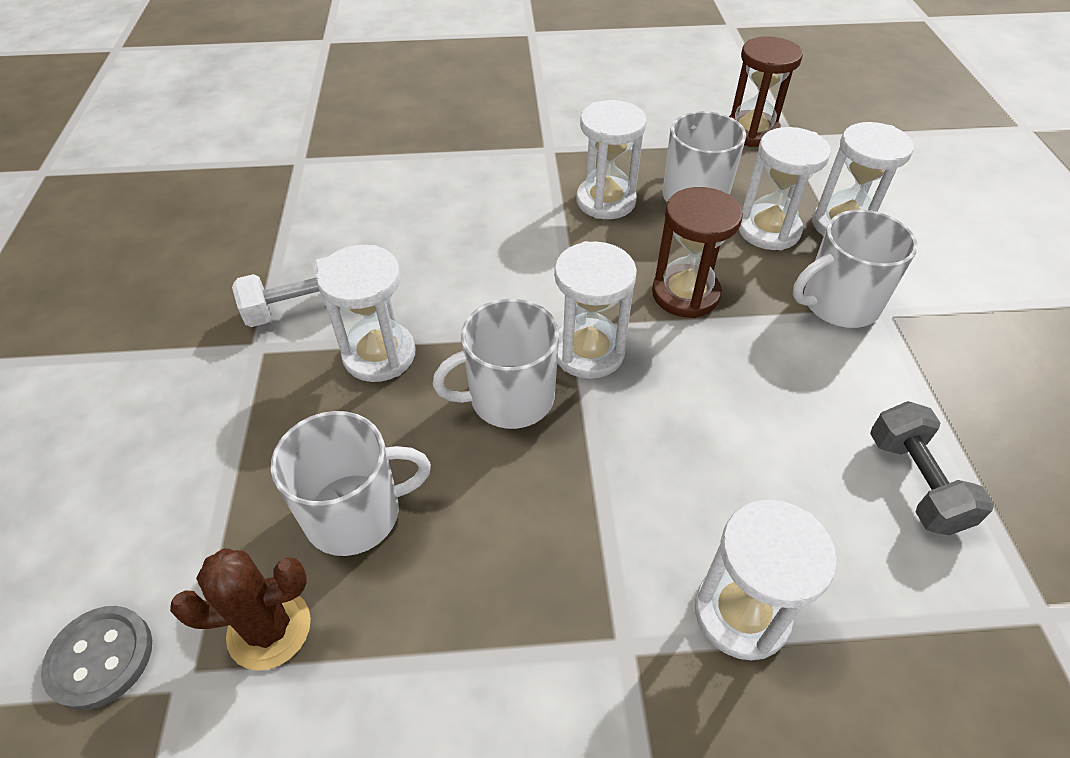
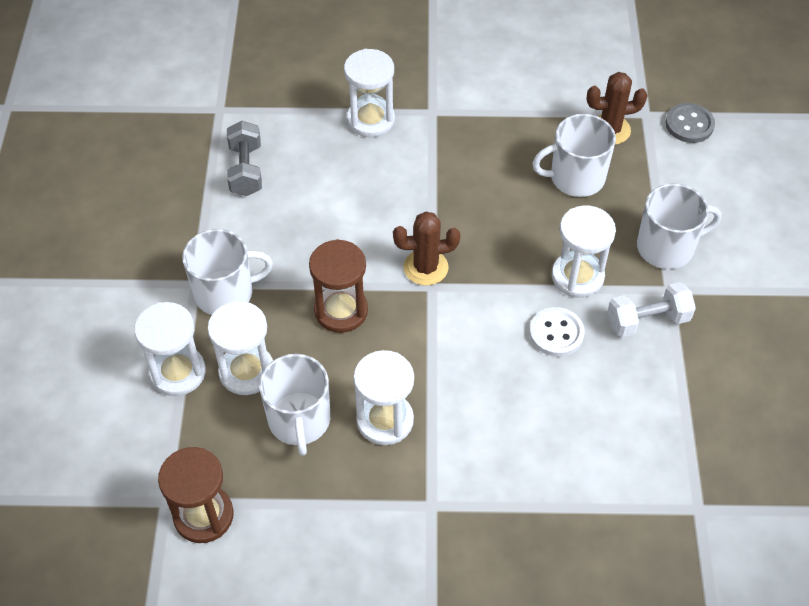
camera: 175 degrees left, 5 degrees up
white mug [433,299,559,429] -> white mug moved to [637,183,722,269]
white hourglass [554,241,637,379] -> brown cactus [393,212,460,285]
none -> white button [530,307,585,357]

